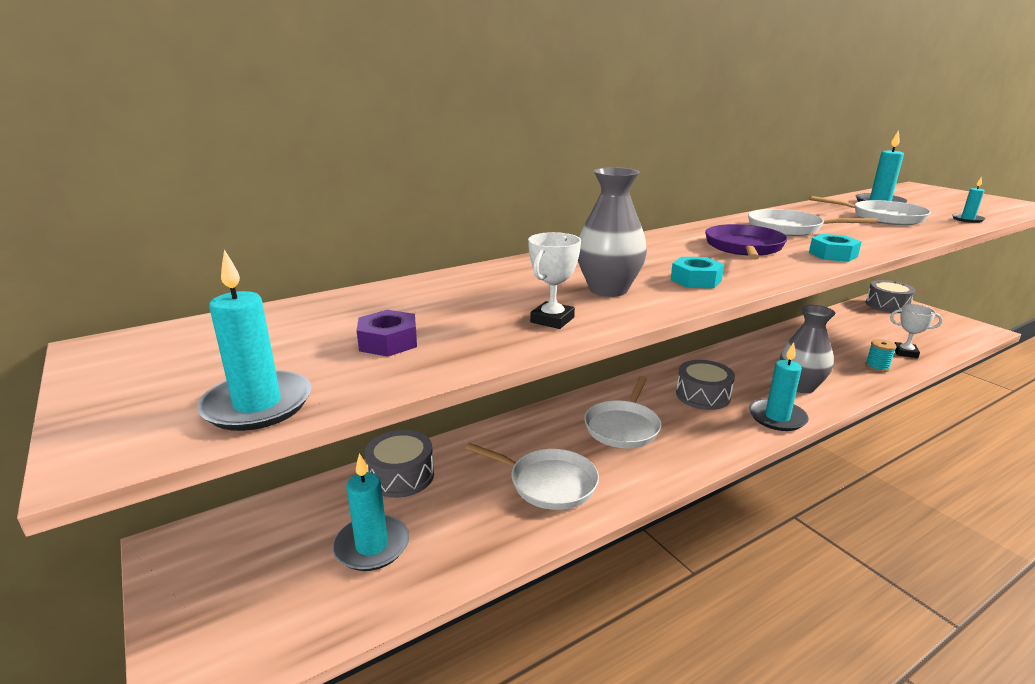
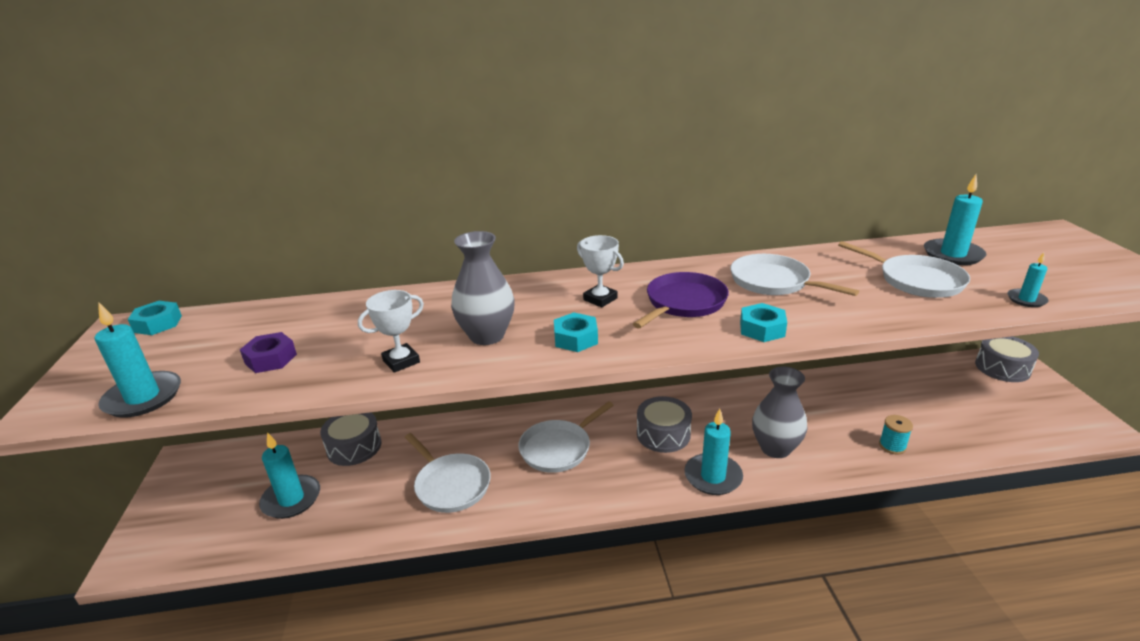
camera: 25 degrees right, 5 degrees up
white trophy [890,304,943,358] -> white trophy moved to [577,235,624,307]
none -> turquoise nut [128,301,182,335]

